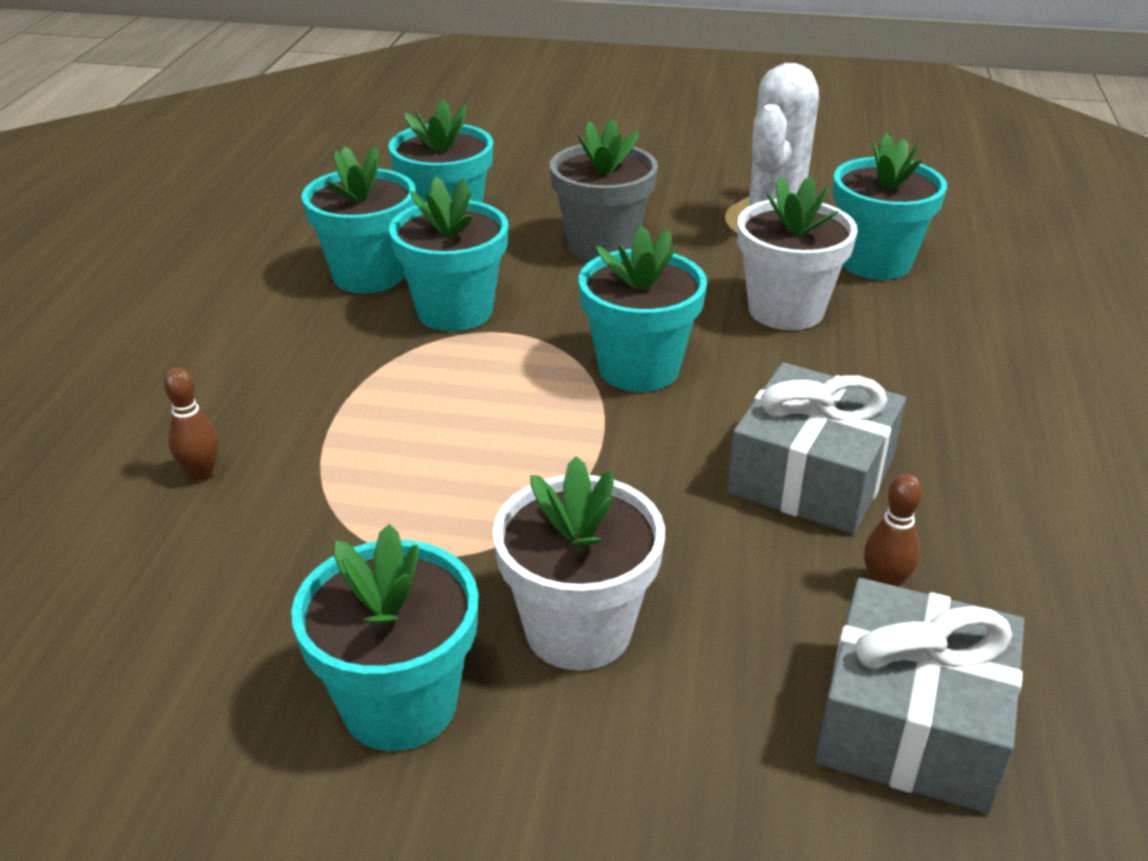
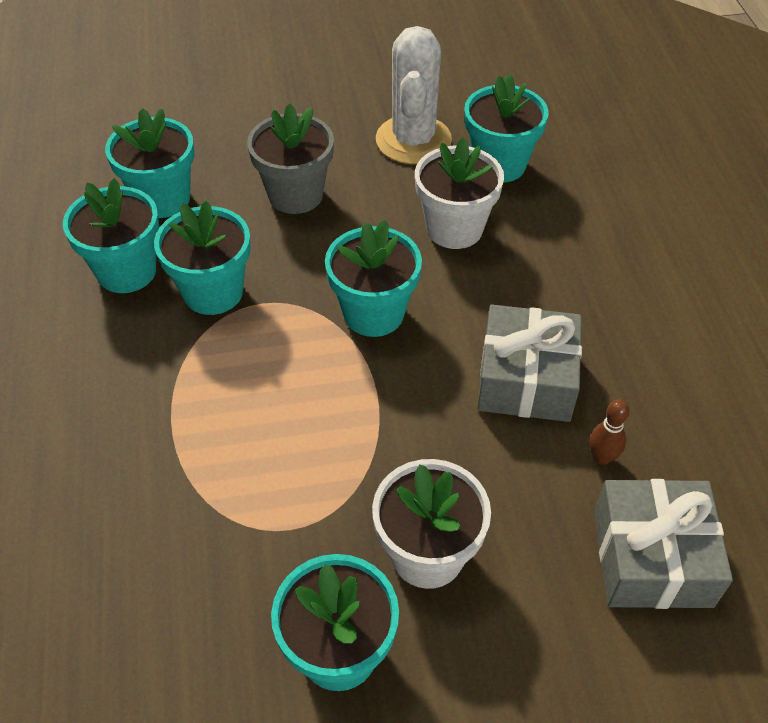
camera: 20 degrees left, 15 degrees up
brown bowling pin [164,367,219,480] -> none

